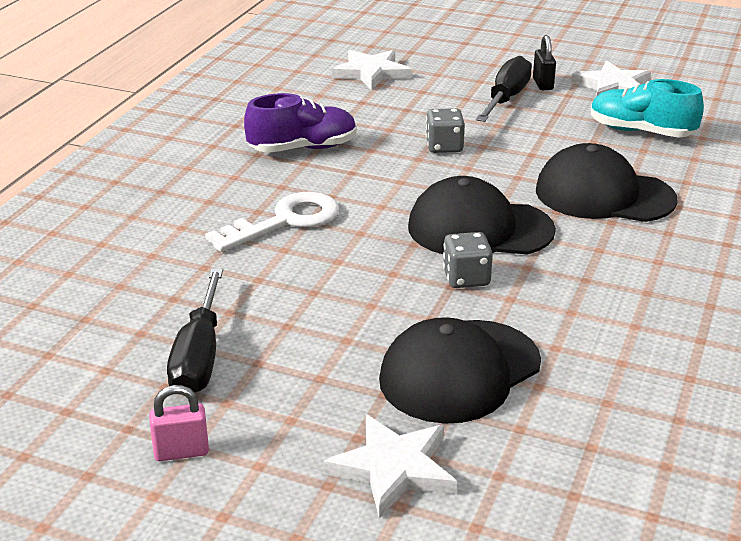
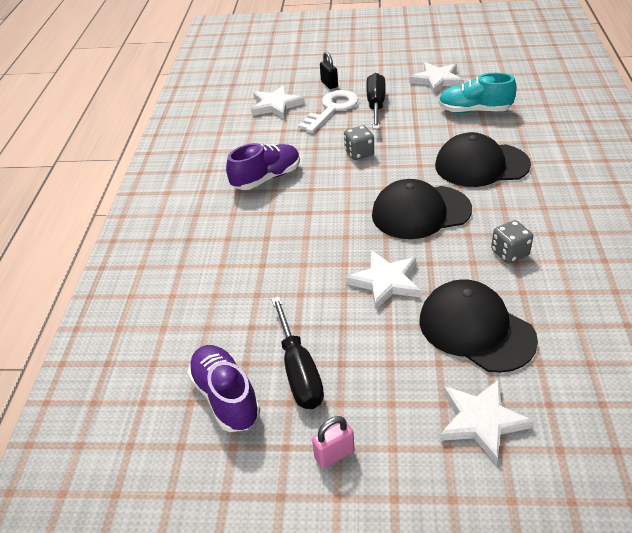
camera: 15 degrees left, 10 degrees up
white key [205,192,339,252] -> white key moved to [298,90,358,133]
black cap [379,317,541,424] -> black cap turned 105 degrees clockwise [420,279,538,373]
grey dice [443,232,493,288] -> grey dice moved to [491,220,533,264]
black padlock [533,35,556,90] -> black padlock moved to [320,52,338,89]
none -> purple shoe [187,345,261,432]
none -> white star [346,250,421,310]

